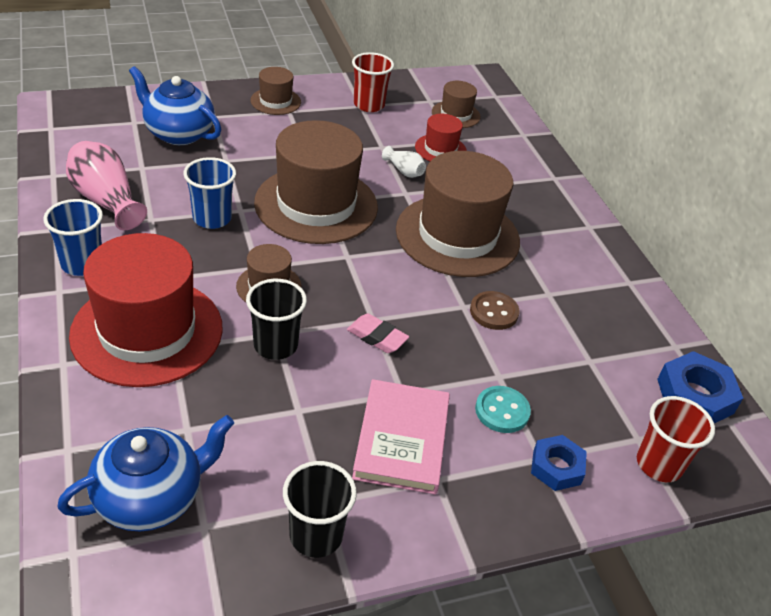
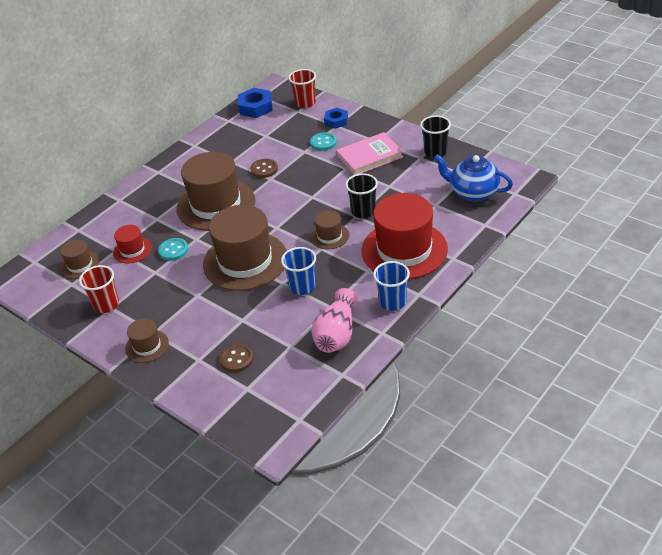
camera: 115 degrees left, 0 degrees up
blue teapot [129,66,221,145] -> brown button [220,344,254,372]
pink eraser [347,313,409,353] -> none
white vase [382,146,426,178] -> turquoise button [158,238,188,261]

